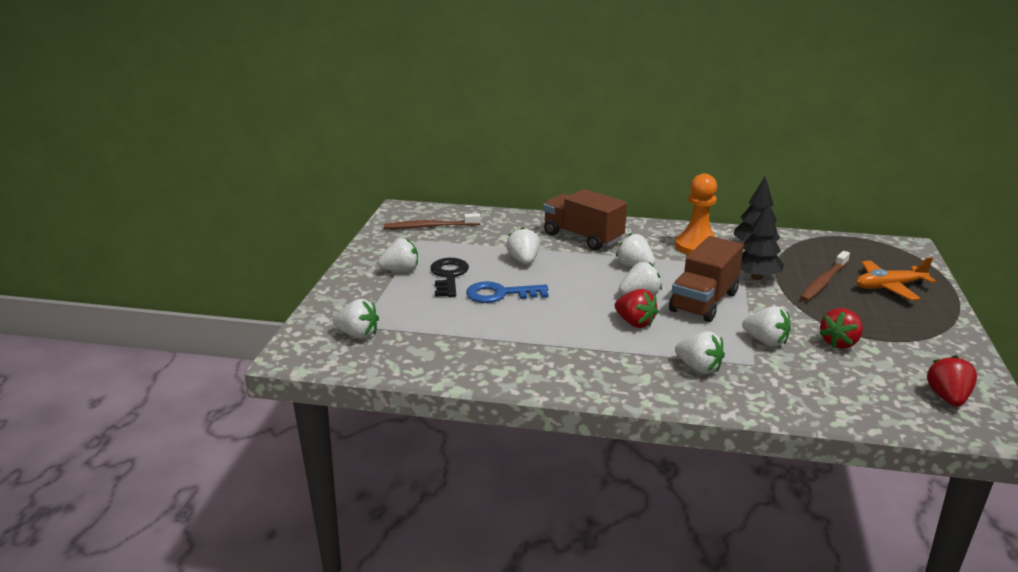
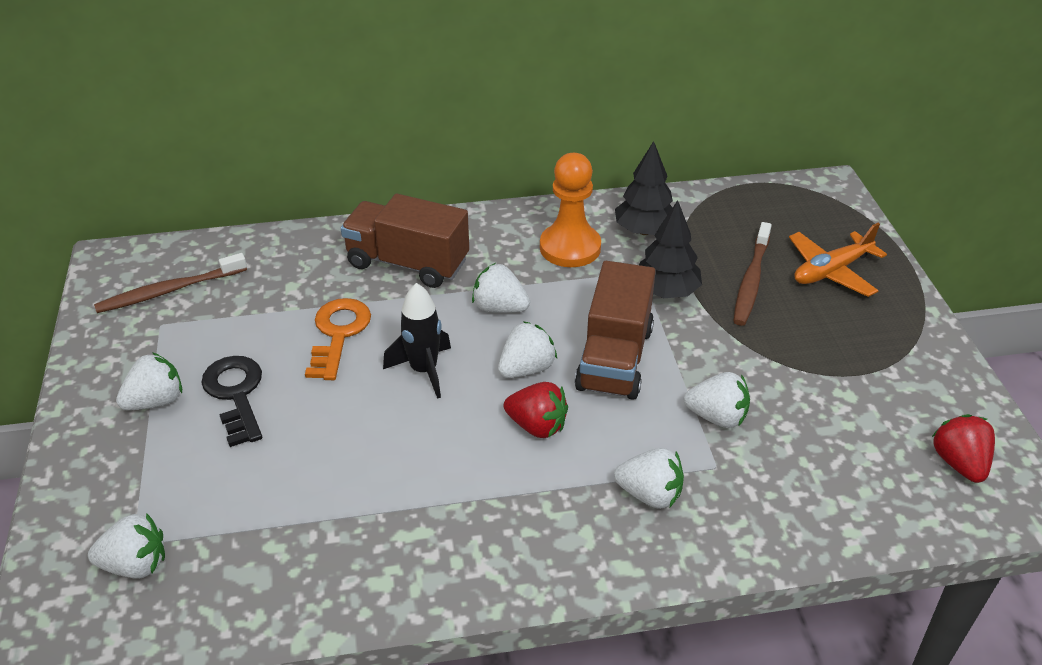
camera: 20 degrees left, 15 degrees up
blue key [466,281,549,303] -> none
white strawberry [506,227,540,264] -> orange key [305,298,371,380]
red strawberry [819,308,863,349] -> none
none -> black rocket [383,283,451,399]

